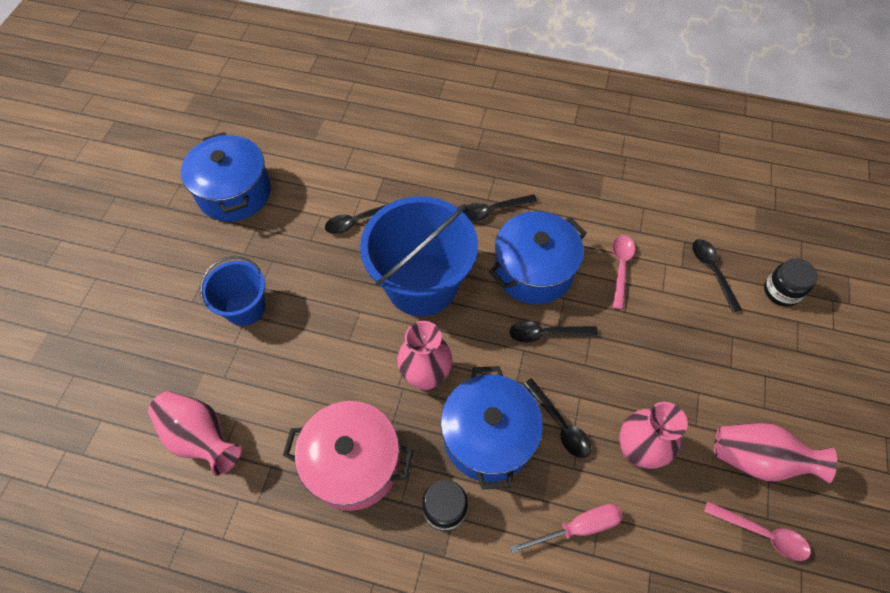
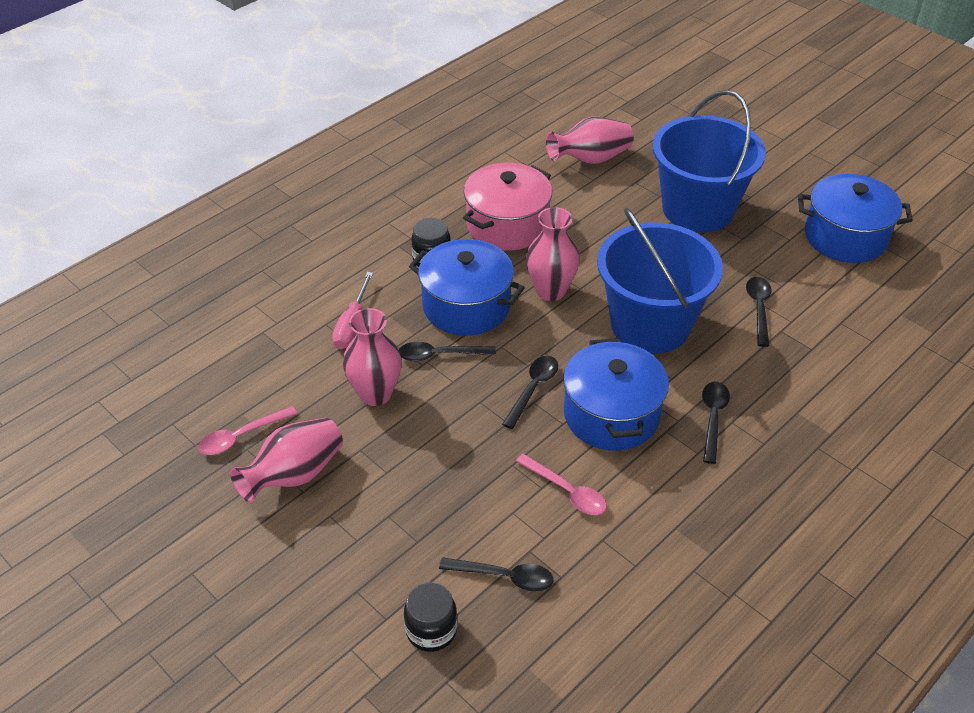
camera: 120 degrees right, 15 degrees down
blue bucket [200,256,265,326] -> blue bucket [653,90,766,232], size x1.82

